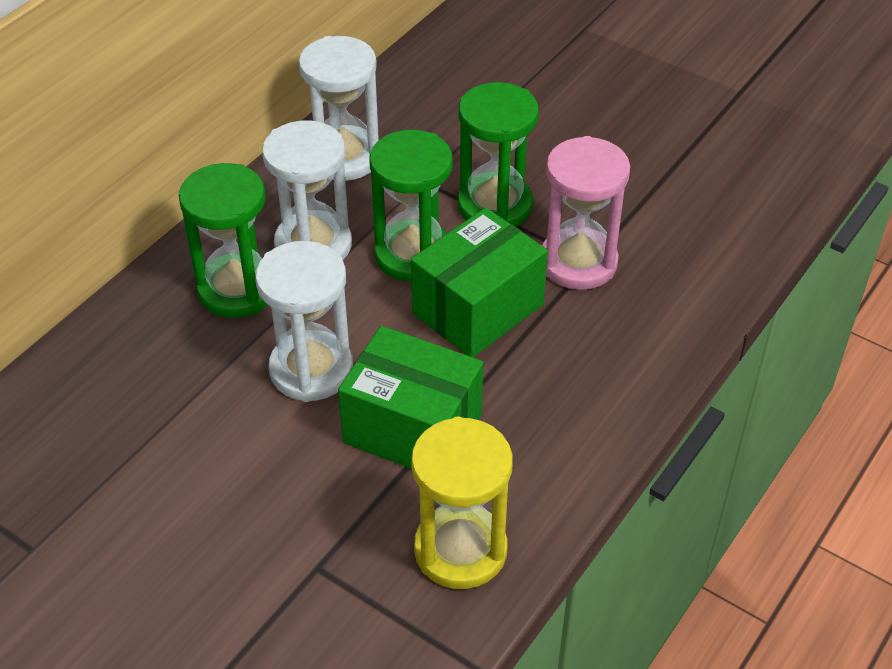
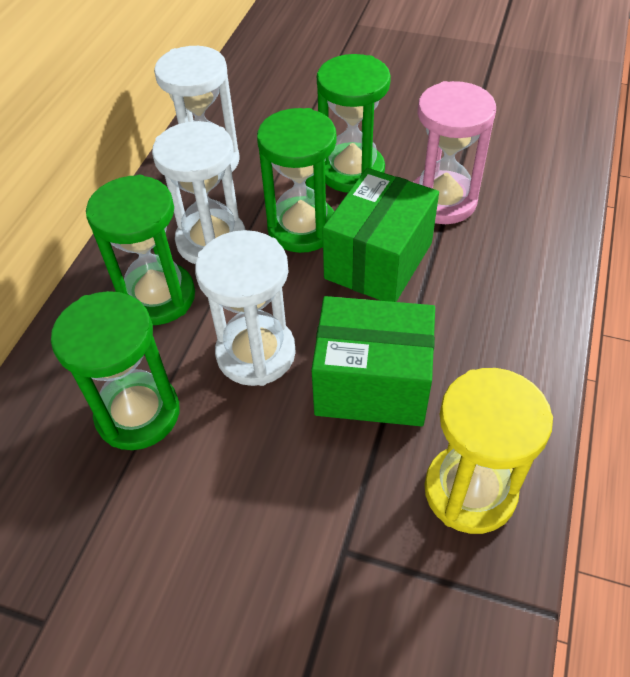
camera: 15 degrees left, 5 degrees up
none -> green hourglass [51,291,180,450]

